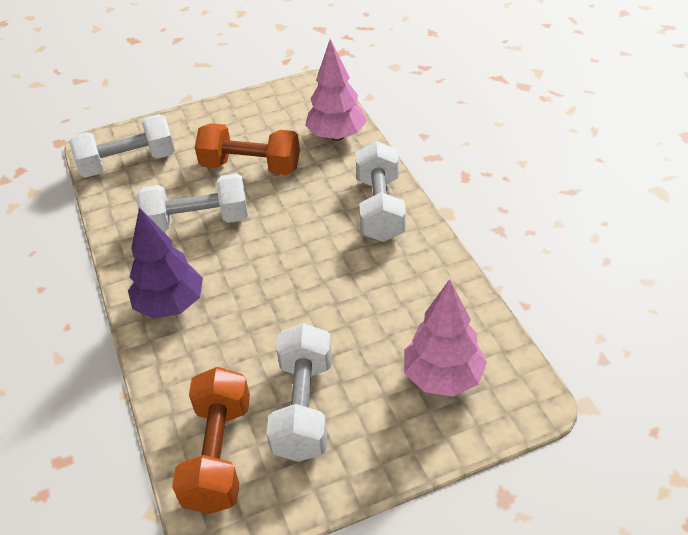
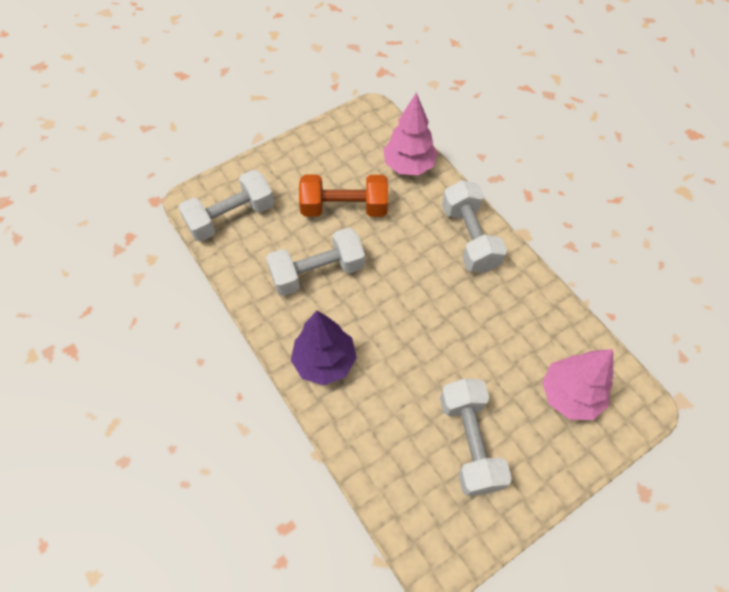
camera: 15 degrees left, 15 degrees up
orange dumbbell [172,367,250,514] -> none

